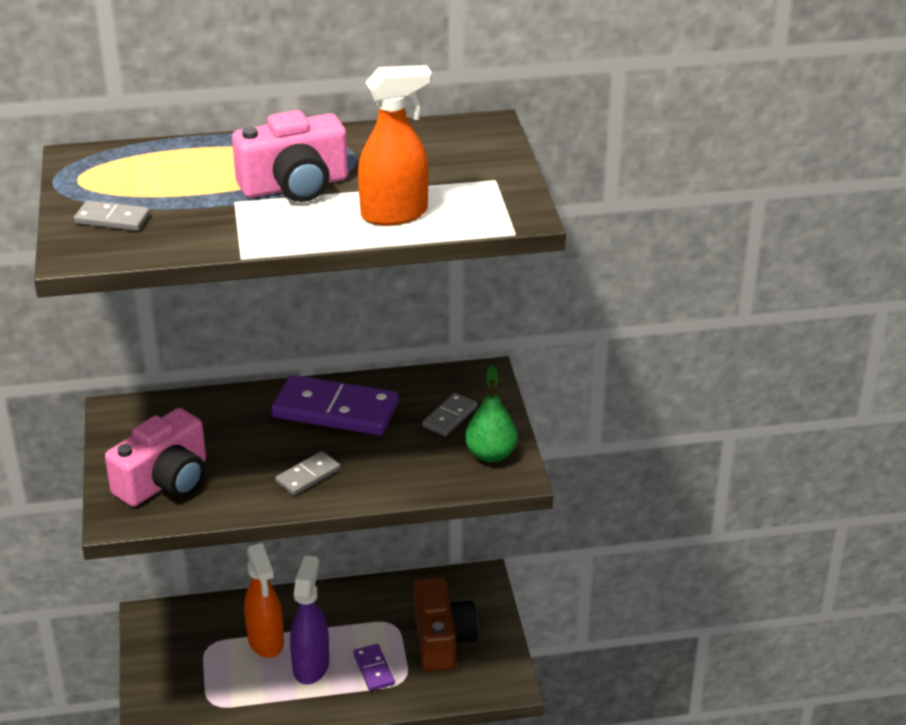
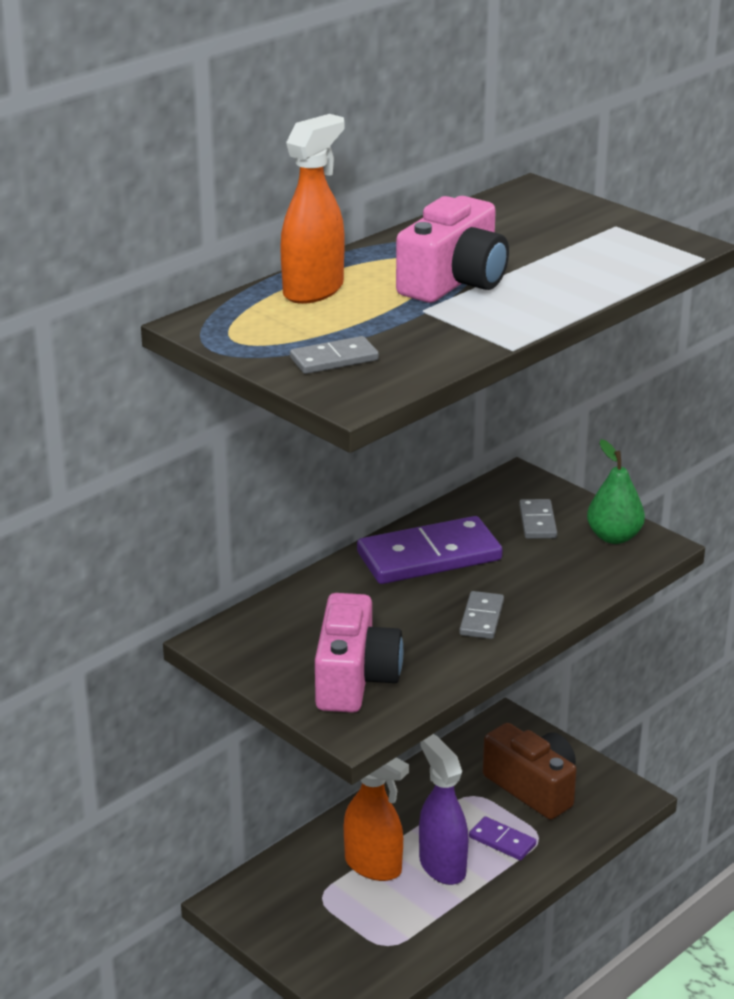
camera: 35 degrees left, 5 degrees down
orange spray bottle [358,65,432,225] -> orange spray bottle moved to [280,114,344,304]

